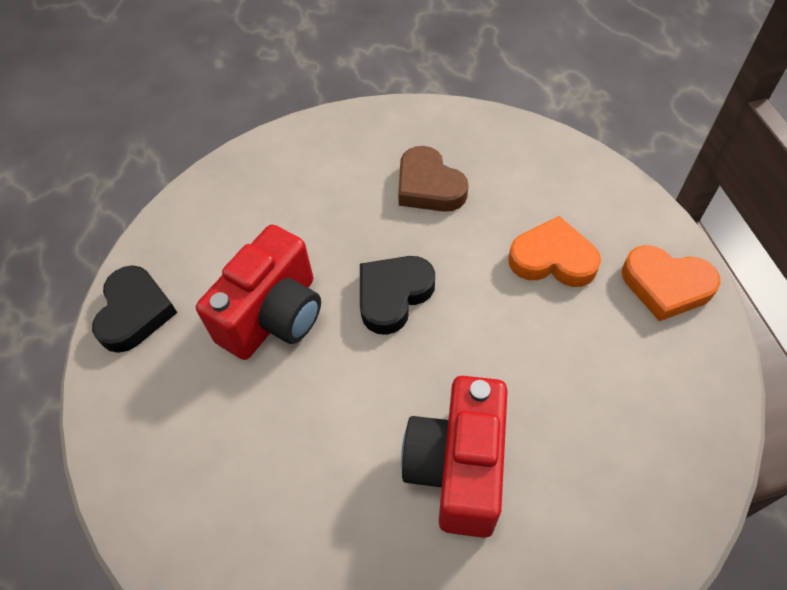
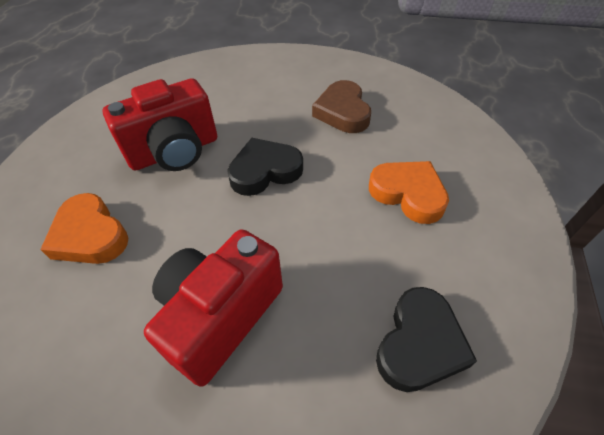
camera: 25 degrees right, 5 degrees down
black heart [92,265,177,353] -> black heart moved to [376,287,477,392]
orange heart [622,245,721,321] -> orange heart moved to [40,193,128,264]

